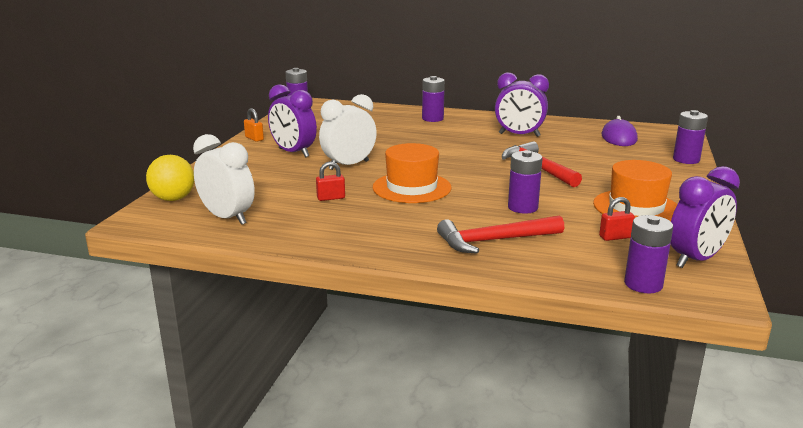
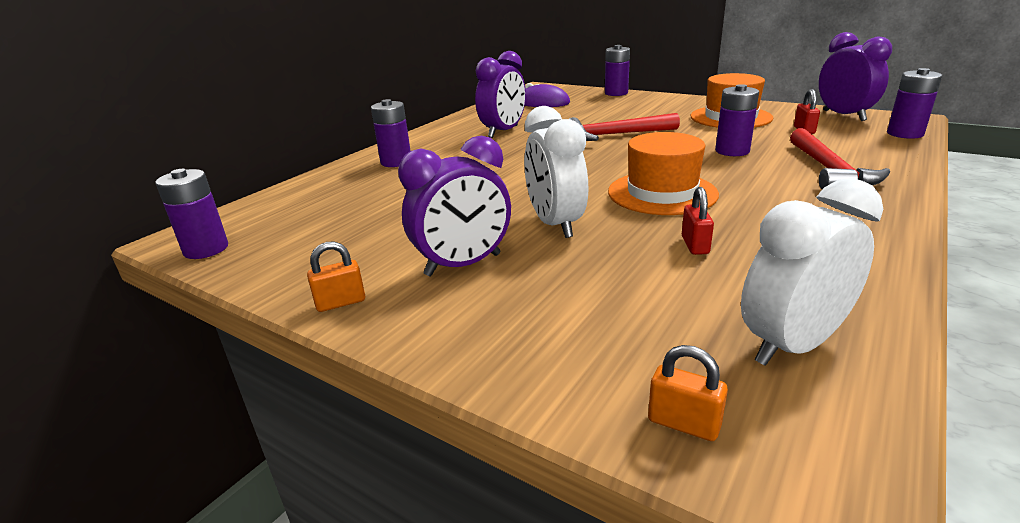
camera: 70 degrees left, 5 degrees up
yellow ball [146,155,194,201] -> orange padlock [648,345,728,441]

